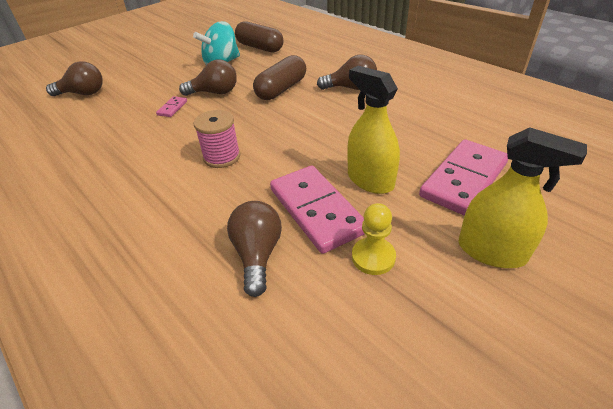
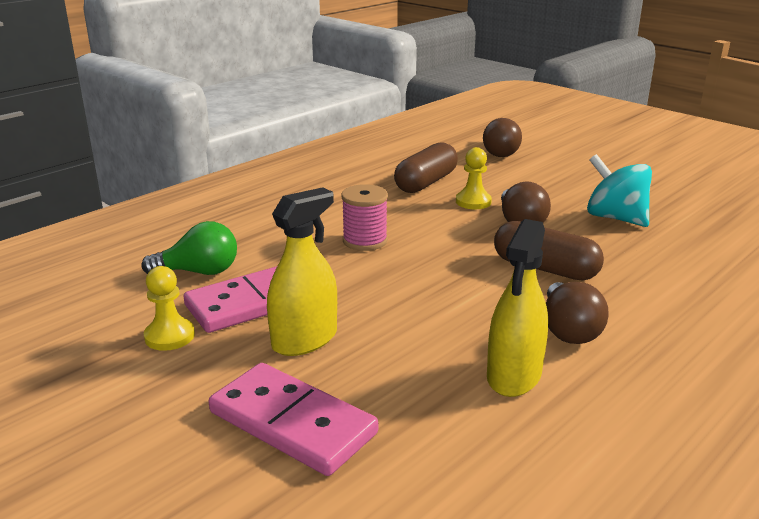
camera: 85 degrees right, 15 degrees down
pink domino [156,96,187,117] -> yellow pawn [456,147,492,209]
brown light bulb [227,201,282,297] -> green light bulb [142,221,237,275]
brown capsule [235,21,284,53] -> brown capsule moved to [394,142,458,193]
yellow spray bottle [459,127,587,268] -> yellow spray bottle moved to [487,219,548,397]

